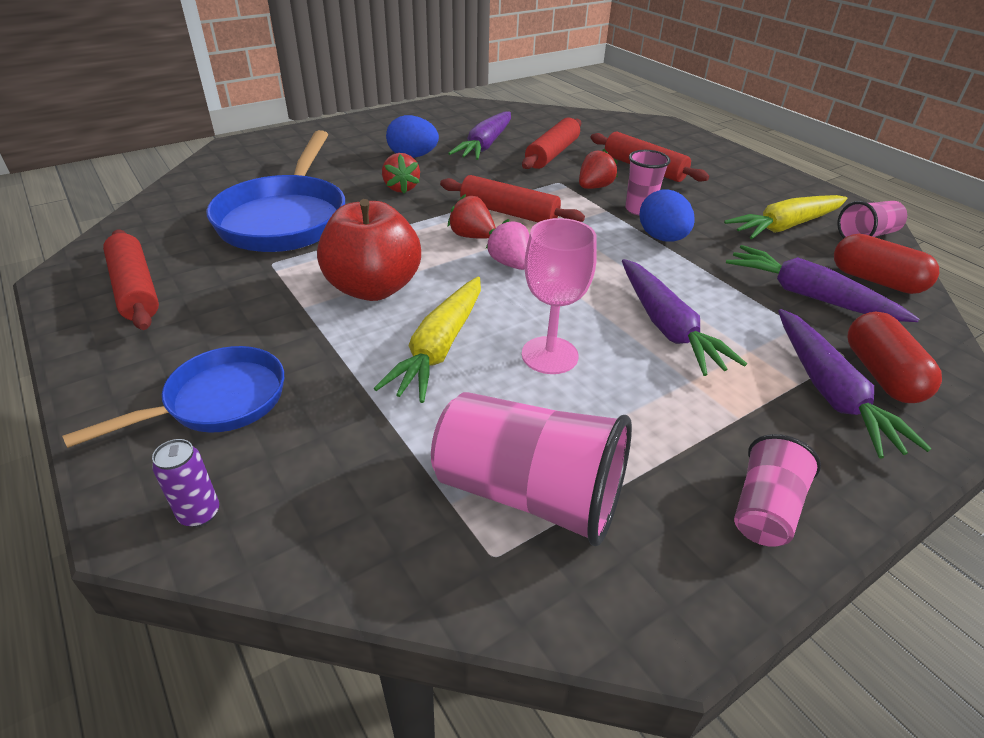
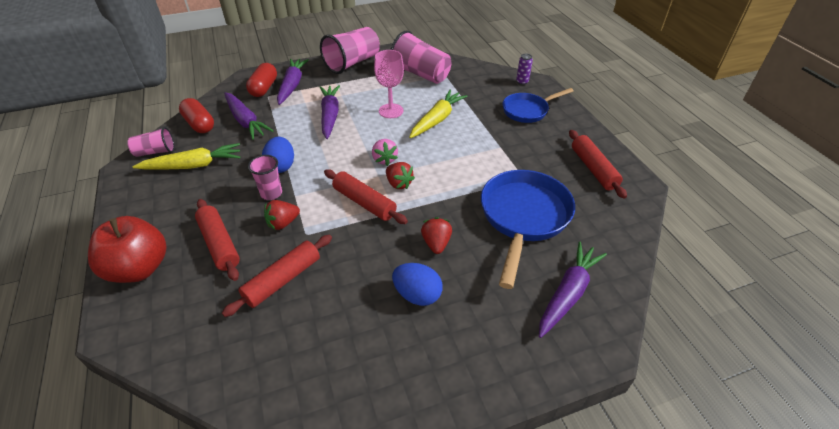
camera: 165 degrees left, 5 degrees up
red apple [317,199,421,301] -> red apple moved to [88,216,167,283]
purple carrot [448,111,511,160] -> purple carrot moved to [539,241,607,338]
pink cup [734,434,821,547] -> pink cup [320,27,380,74], size x1.79

